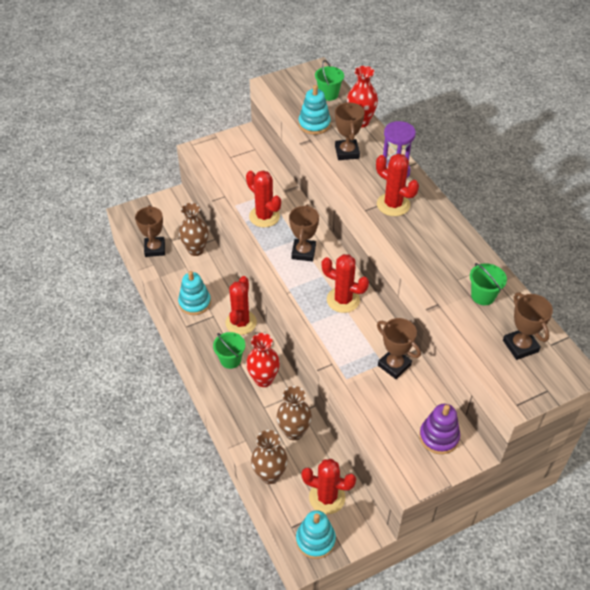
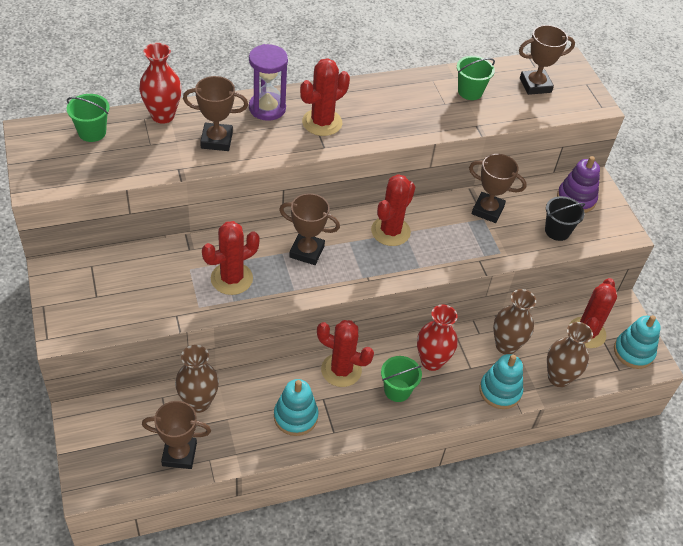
camera: 85 degrees left, 0 degrees up
turquoise stacking toy [298,85,331,135] -> turquoise stacking toy moved to [479,354,523,409]
brown trophy [377,318,421,379] -> brown trophy turned 60 degrees clockwise [469,154,527,223]
none -> black bucket [545,196,585,241]

